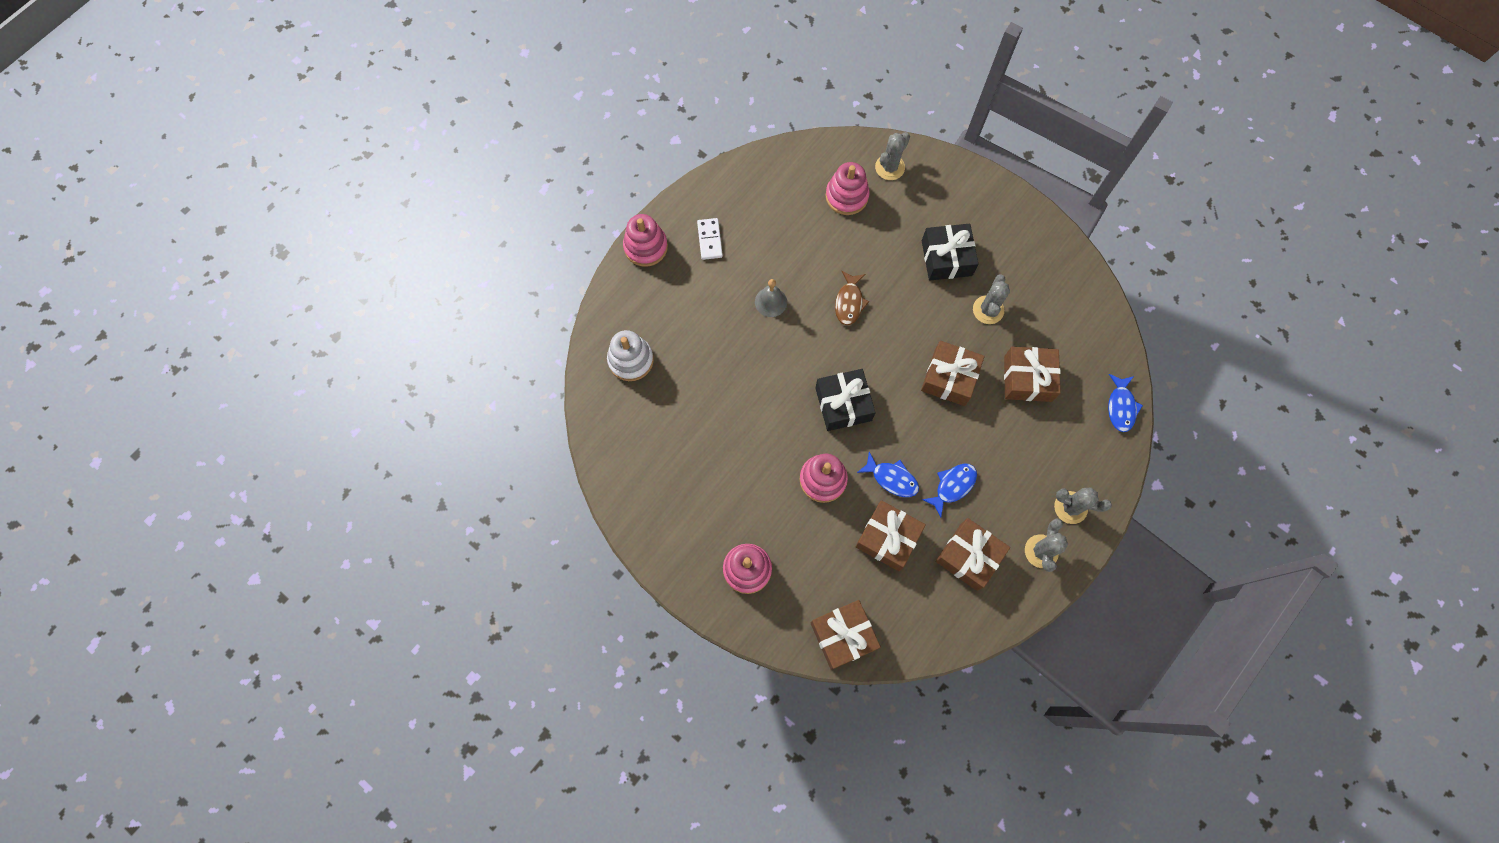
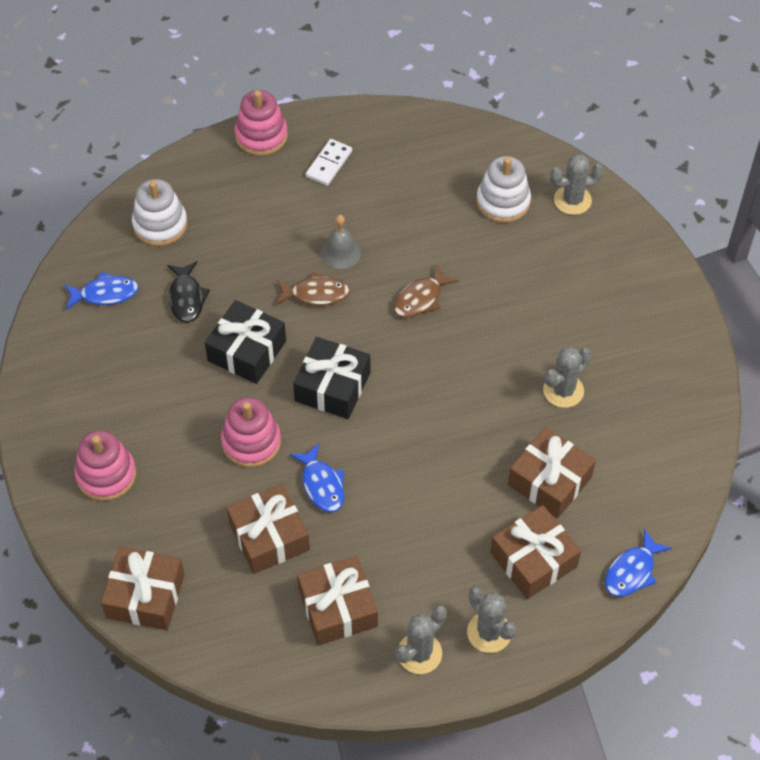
camera: 35 degrees right, 15 degrees down
pink stacking toy [825,162,870,215] -> white stacking toy [476,156,531,223]
brown gift [921,341,985,406] -> brown gift moved to [491,505,581,599]
black gift [922,223,978,281] -> black gift moved to [205,300,286,384]
blue fish [922,463,977,518] -> blue fish moved to [65,272,139,310]
none -> black fish [167,261,210,323]
none -> brown fish [276,271,350,306]

